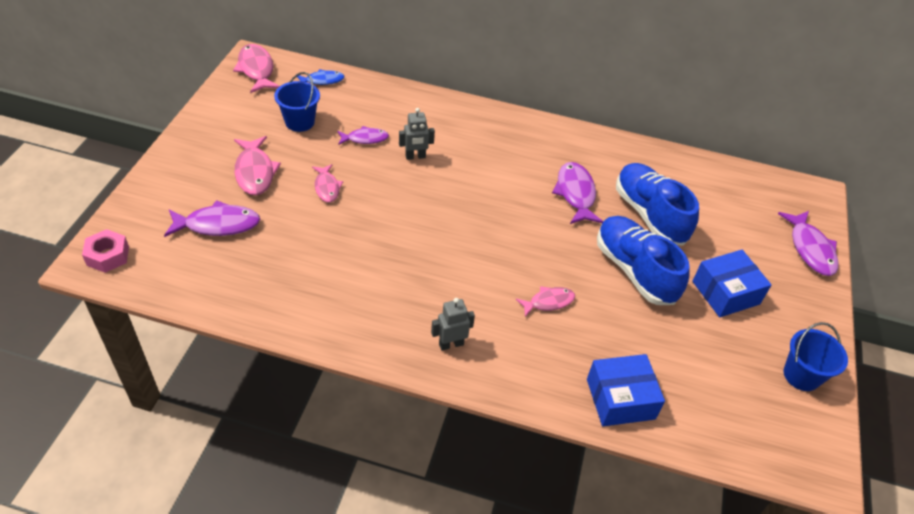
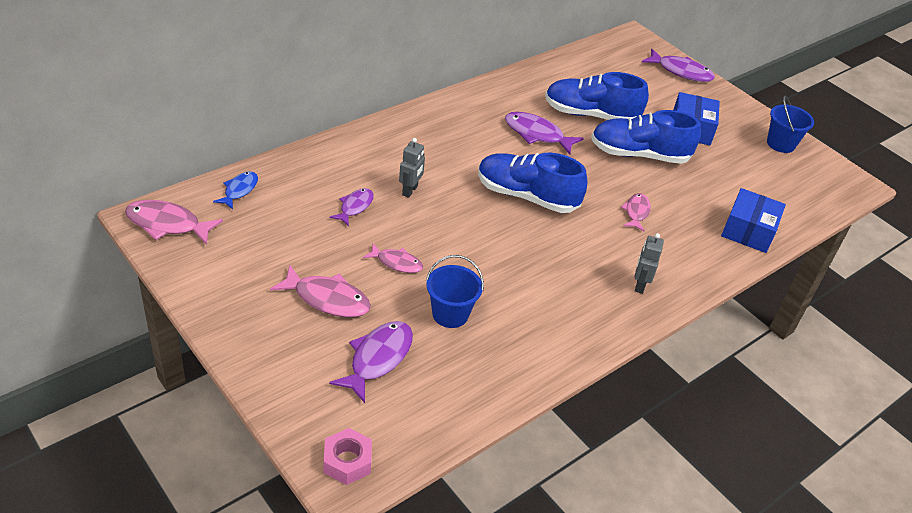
camera: 55 degrees left, 5 degrees down
blue bucket [274,72,320,132] -> blue bucket moved to [426,255,484,328]
none -> blue shoe [478,153,587,213]

